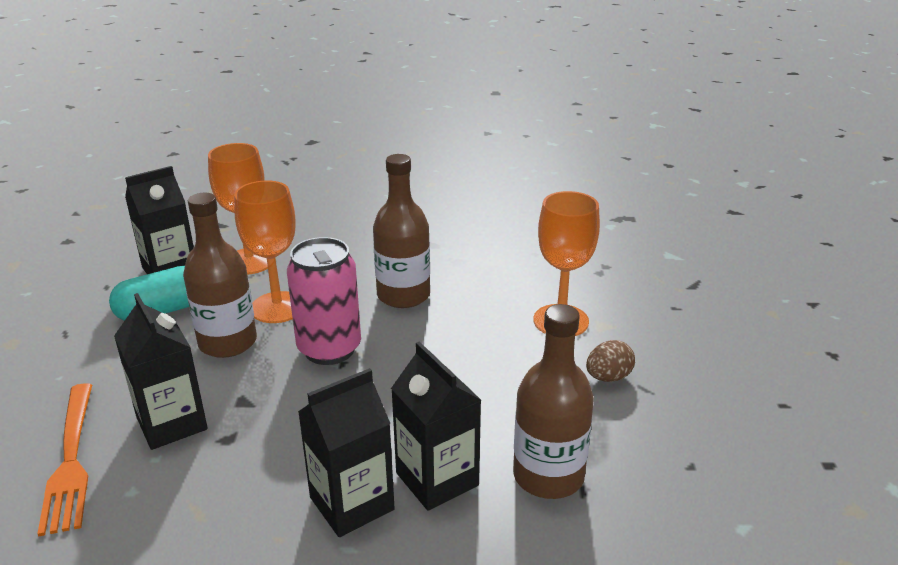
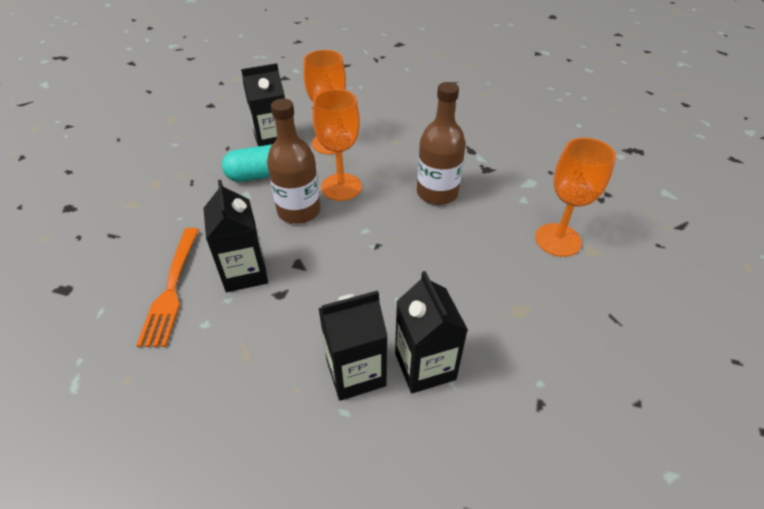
camera: 15 degrees right, 15 degrees up
pink can [287,237,361,365] -> none
brown bottle [513,304,594,499] -> none
brown egg [586,340,635,382] -> none

